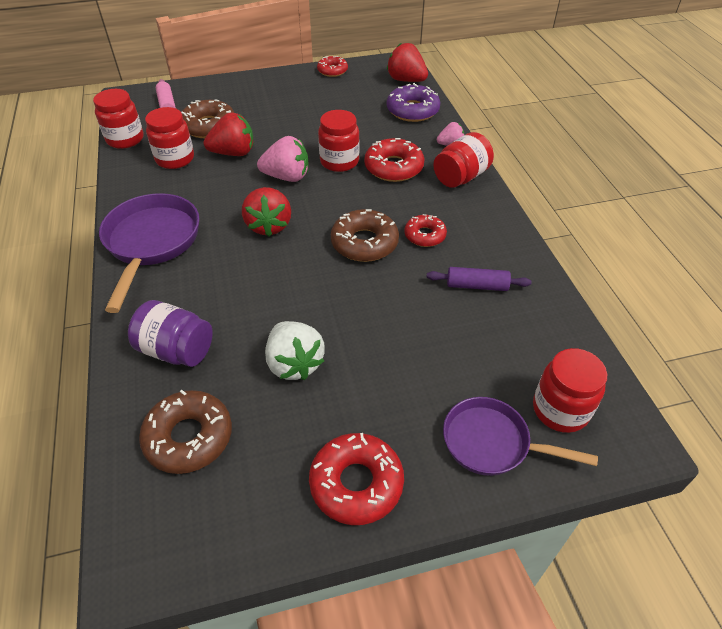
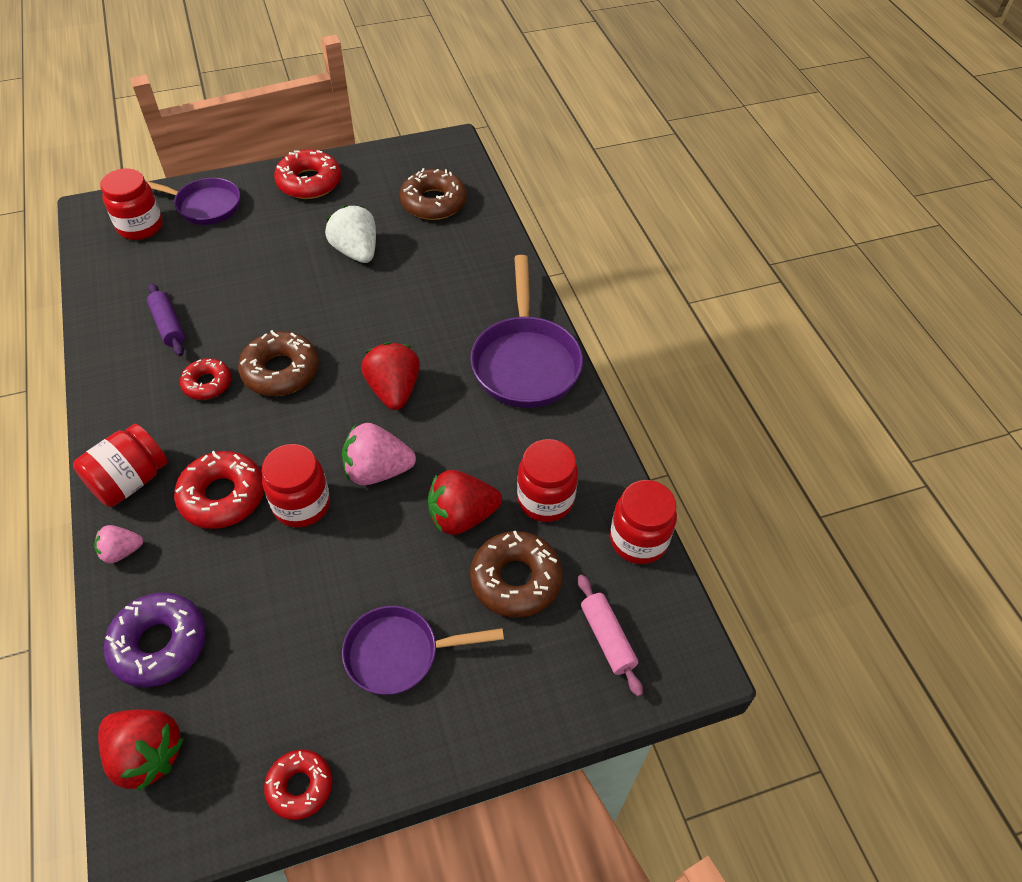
camera: 175 degrees right, 5 degrees up
purple jar [128,300,213,367] -> none
purple rolling pin [427,267,532,291] -> purple rolling pin turned 60 degrees clockwise [147,283,185,356]
none -> purple pan [342,606,504,695]

